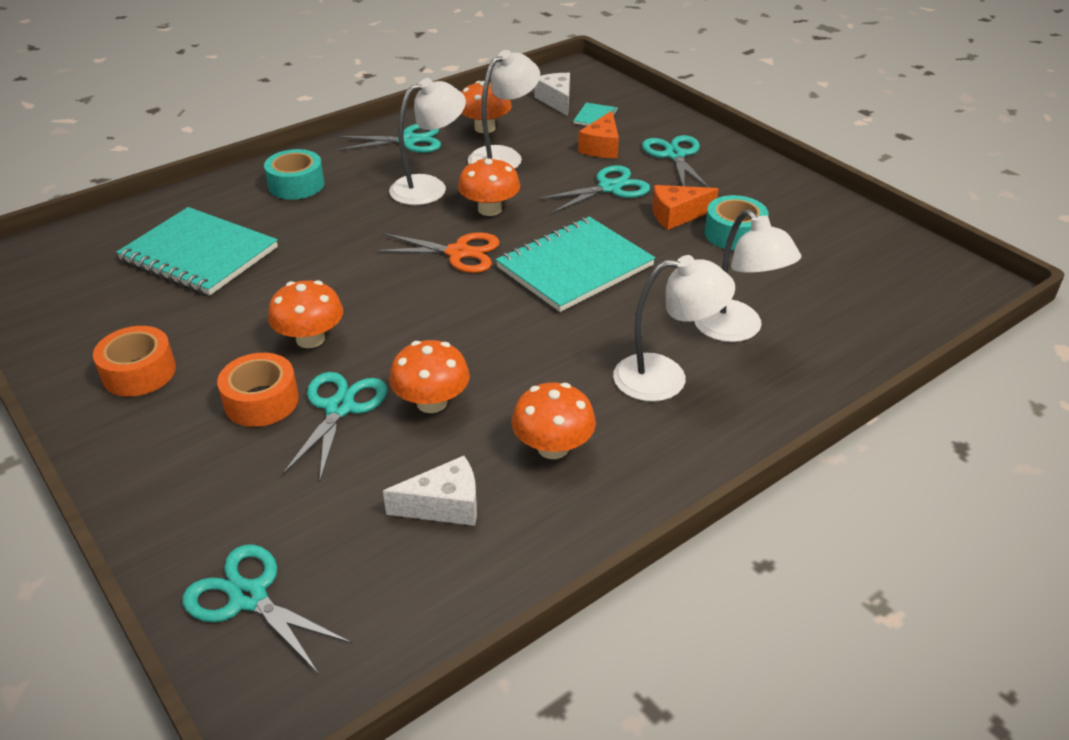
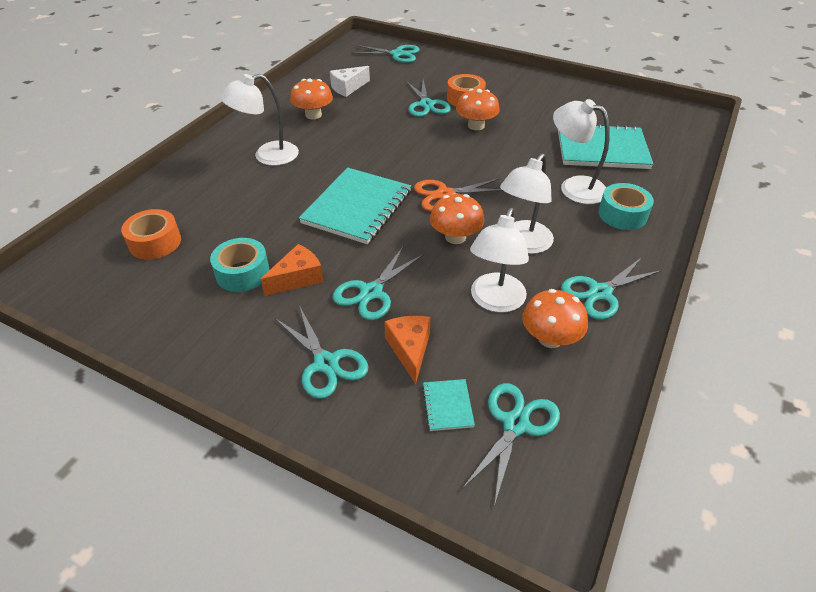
camera: 155 degrees right, 5 degrees up
orange tape [93,326,176,397] -> orange tape moved to [121,209,181,260]
orange mushroom [389,340,470,413] -> none
white cheese [534,73,570,116] -> turquoise scissors [462,383,560,506]
white lamp [694,209,801,342] -> white lamp moved to [553,99,610,204]

